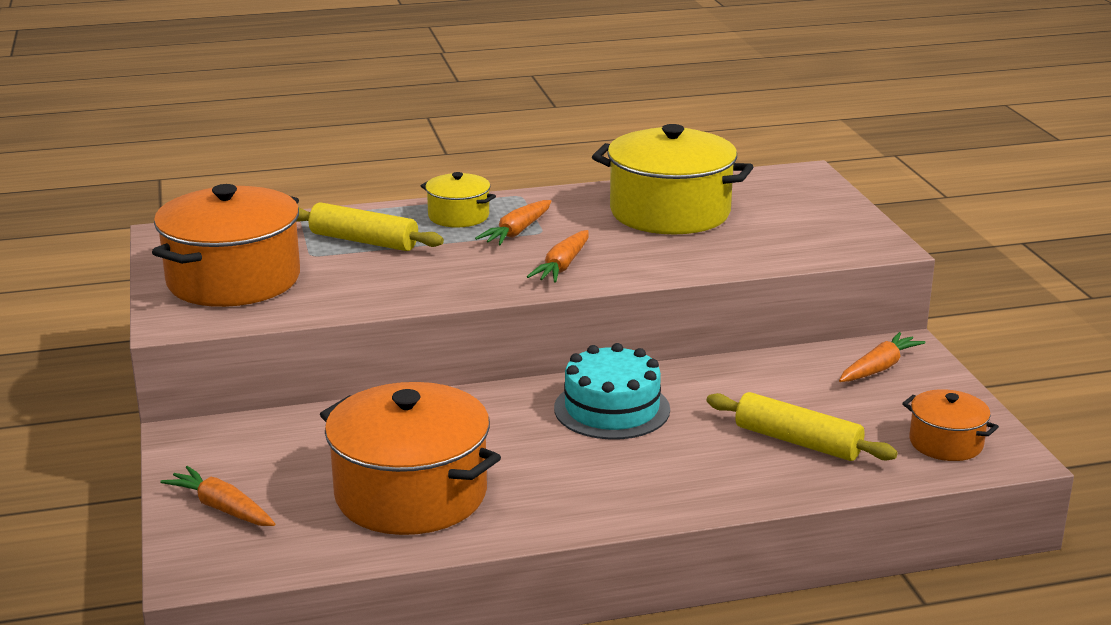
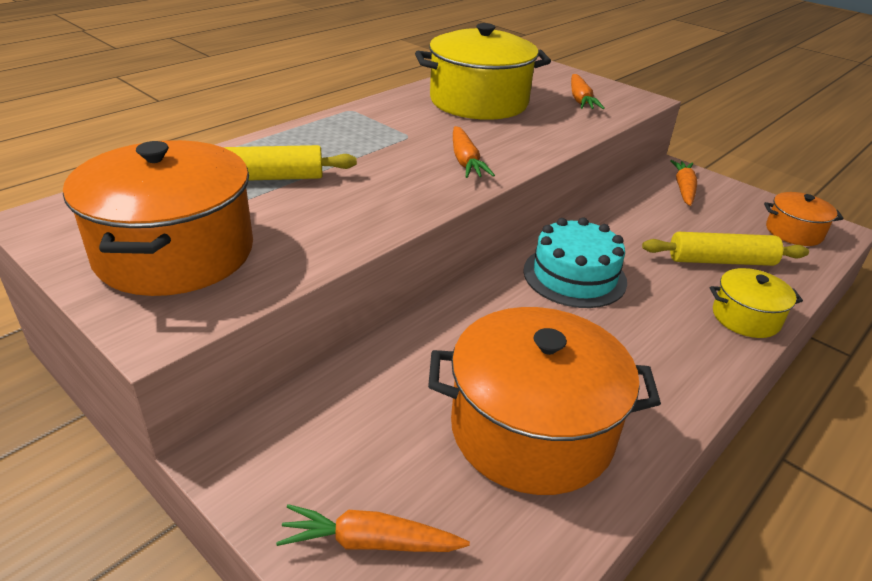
camera: 35 degrees left, 10 degrees up
yellow pot [421,172,496,227] -> yellow pot moved to [709,268,803,338]
orange carrot [475,200,551,245] -> orange carrot moved to [571,74,605,109]

